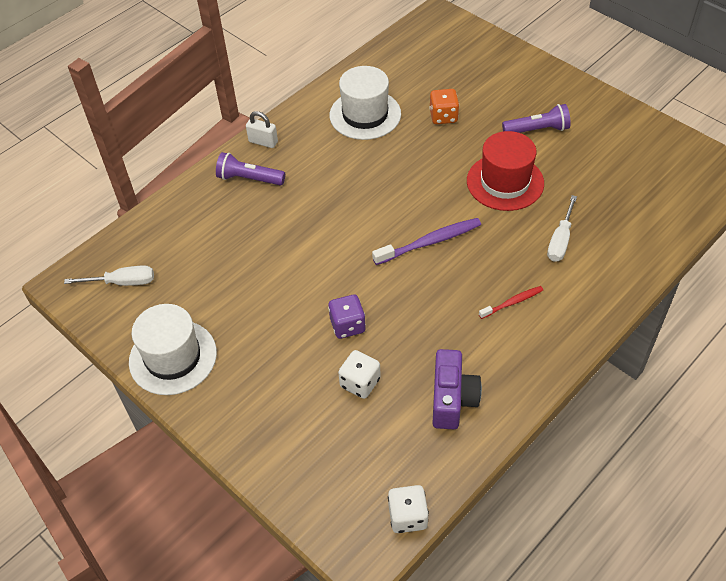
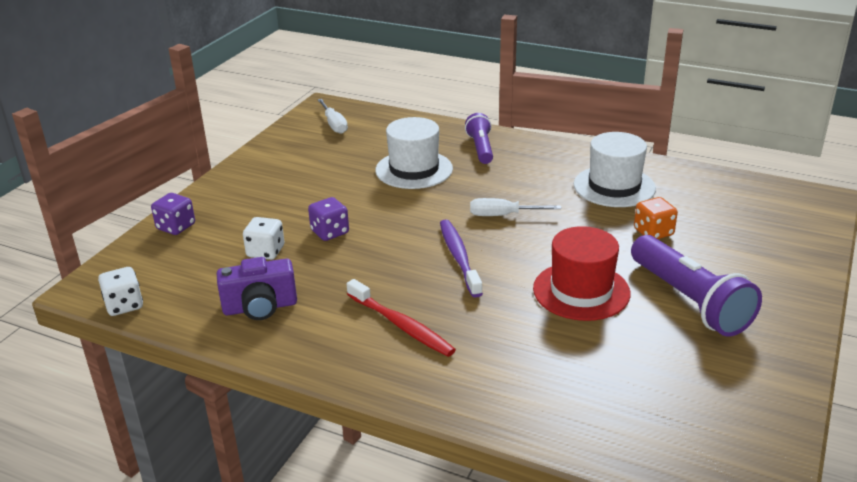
camera: 70 degrees right, 20 degrees down
white hat [129,304,217,395] -> white hat moved to [375,117,453,189]
white padlock [246,111,278,148] -> none
purple toothbrush [372,218,481,265] -> purple toothbrush turned 150 degrees counterclockwise [440,219,483,298]
red toothbrush [479,286,543,319] -> red toothbrush [347,279,456,357], size x1.70
purple flashlight [502,104,571,133] -> purple flashlight [631,235,762,337], size x1.70
white screwdriver [547,195,577,262] -> white screwdriver moved to [470,198,561,216]
none -> purple dice [151,193,195,235]

